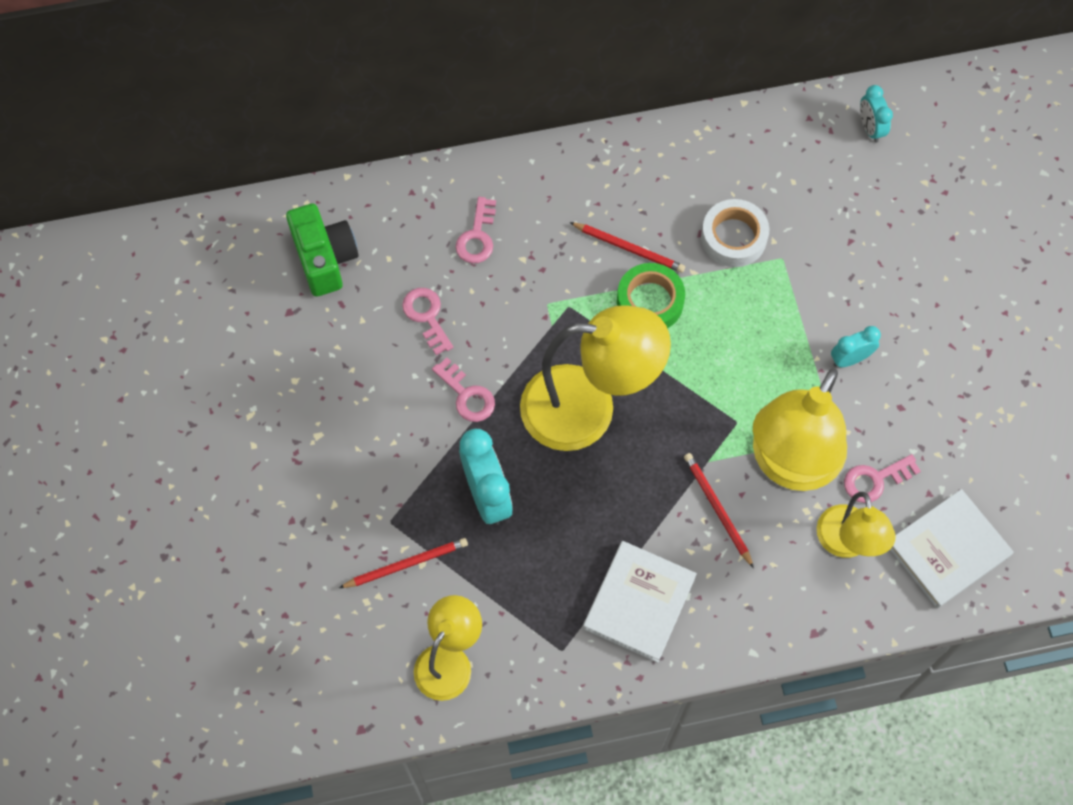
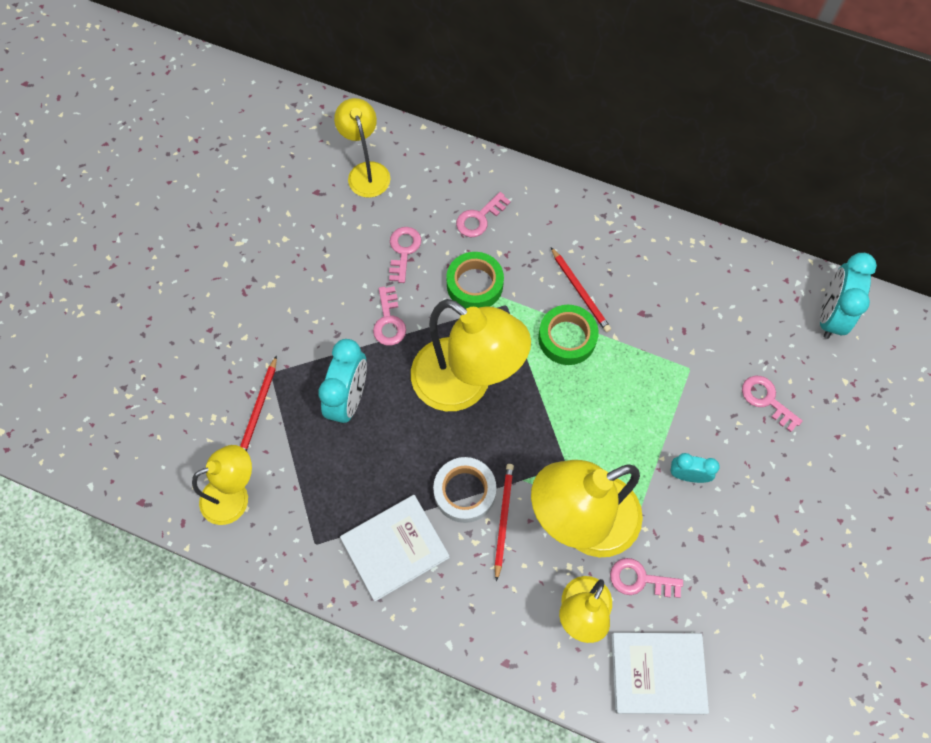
camera: 35 degrees right, 0 degrees up
green camera [286,204,358,297] -> yellow lamp [334,98,390,198]
red pencil [339,538,468,588] -> red pencil turned 90 degrees clockwise [240,355,277,452]
white tape [701,199,769,267] -> white tape moved to [433,457,496,523]
turquoise clock [860,85,893,143] -> turquoise clock [820,253,877,339], size x1.72
none -> green tape [446,252,504,309]
none -> pink key [742,376,803,432]

